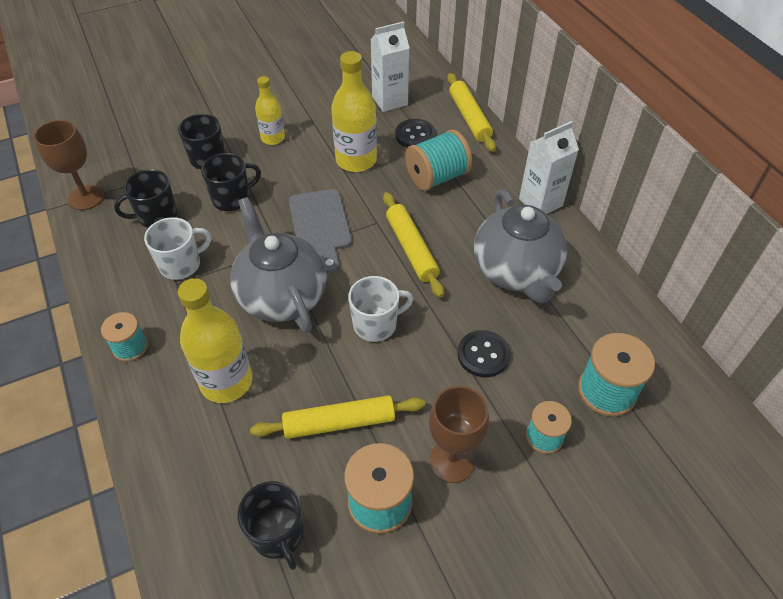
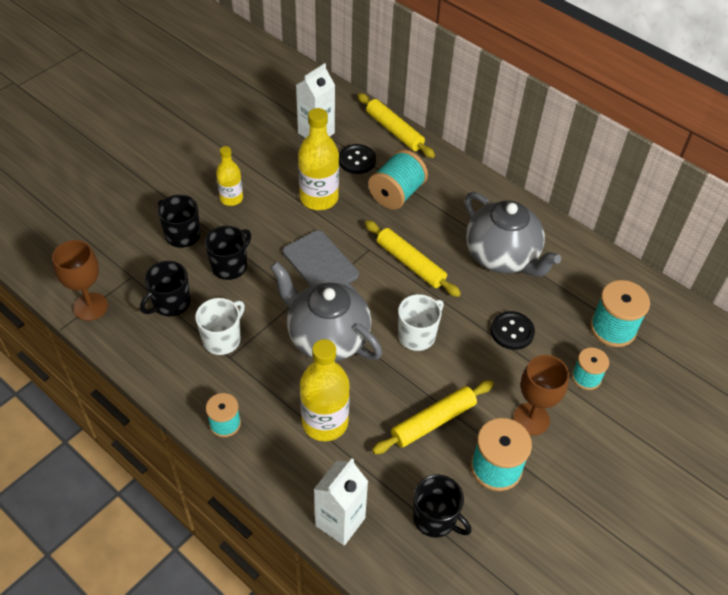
camera: 25 degrees left, 0 degrees up
white carton [519,121,579,214] -> white carton moved to [314,458,368,546]

